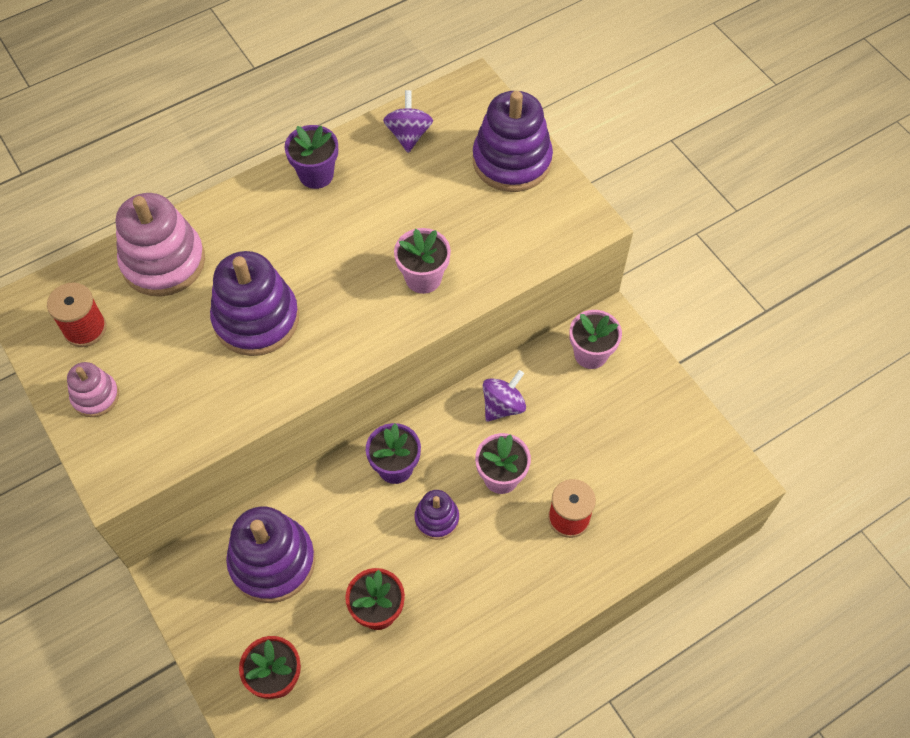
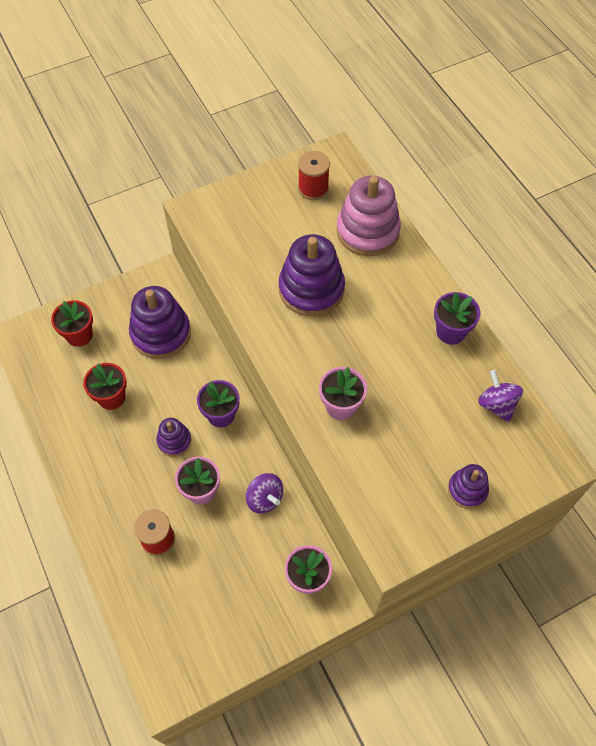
camera: 95 degrees right, 0 degrees up
pink stacking toy [67,362,119,417] -> none
purple spinning top [383,90,433,153] -> purple spinning top turned 120 degrees counterclockwise [478,370,523,422]
purple stacking toy [473,91,553,192] -> purple stacking toy [448,464,489,509], size x0.53

